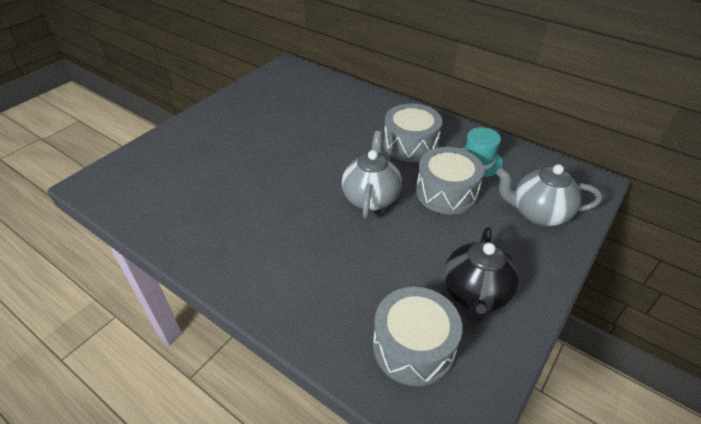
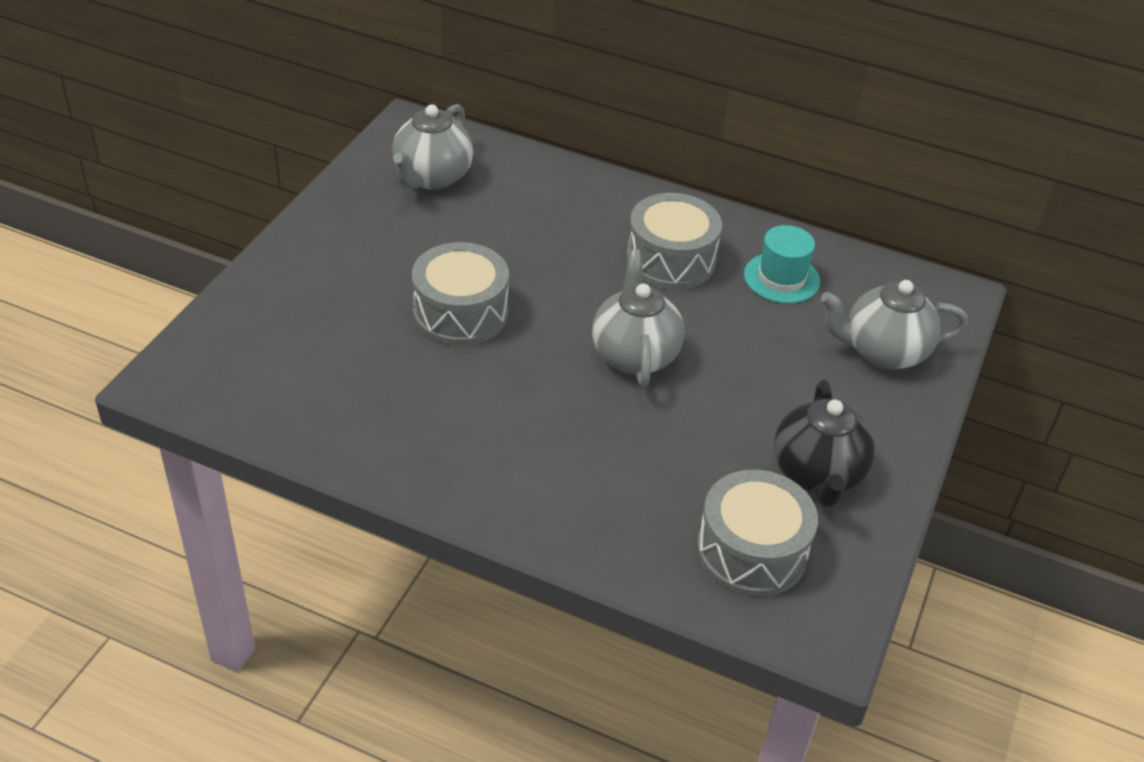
camera: 15 degrees left, 0 degrees up
grey drum [416,147,484,214] -> grey drum moved to [412,242,509,346]
none -> grey teapot [392,104,473,190]

